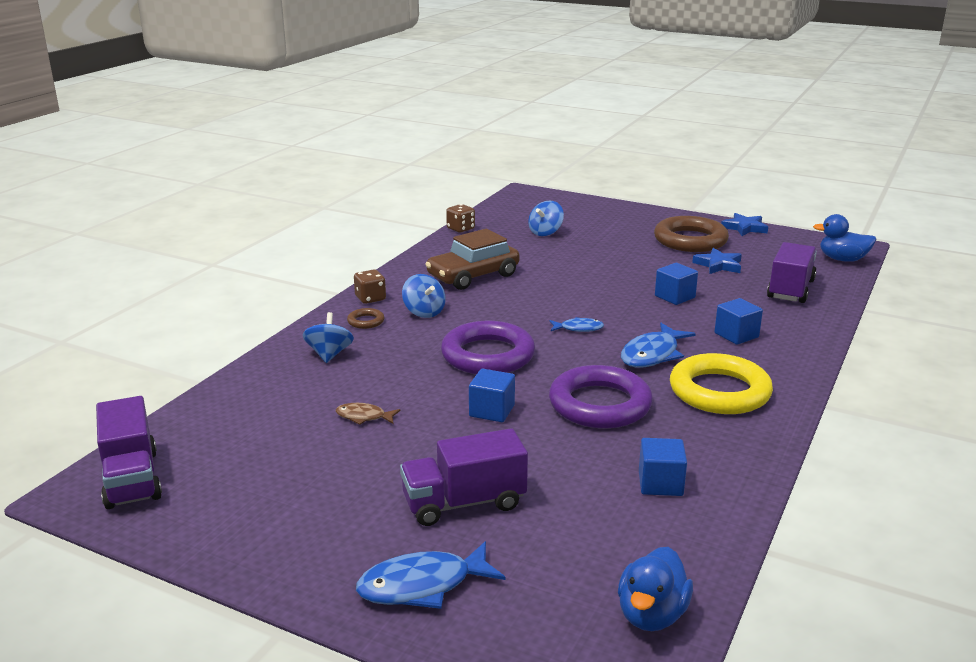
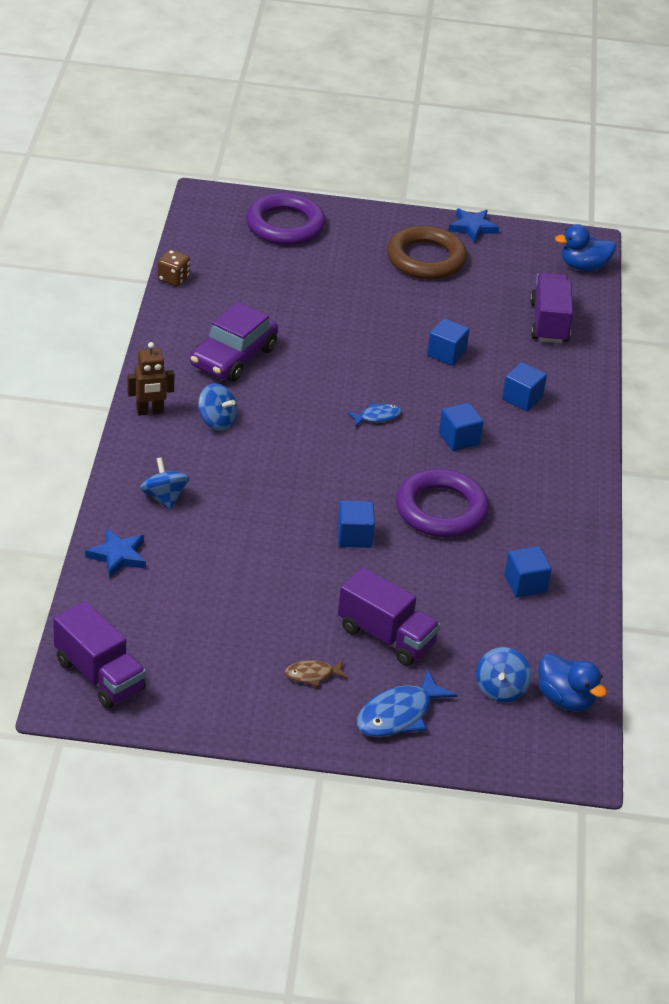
camera: 25 degrees left, 15 degrees up
brown fish [336,403,401,425] -> brown fish moved to [285,660,348,687]
brown ring [347,308,384,329] -> none
brown dice [354,270,386,304] -> brown robot [127,342,175,416]
purple truck [400,428,528,526] -> purple truck turned 105 degrees counterclockwise [338,567,441,666]
brown car [425,229,520,290] -> purple car [190,302,278,382]
purple ring [441,321,535,374] -> purple ring moved to [246,193,325,245]
blue spinning top [528,201,564,236] -> blue spinning top moved to [476,647,531,702]
blue duck [618,547,693,631] -> blue duck turned 45 degrees counterclockwise [538,653,607,711]
blue fish [621,323,696,368] -> blue cube [439,403,484,451]
yellow ring [670,353,773,414] -> none
blue star [692,248,742,274] -> blue star moved to [85,529,146,578]

